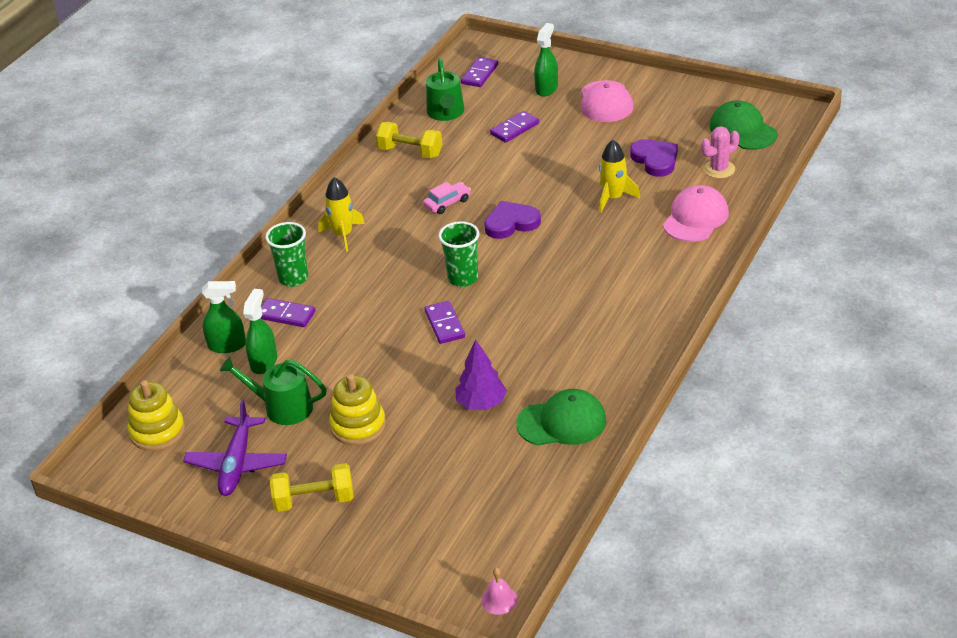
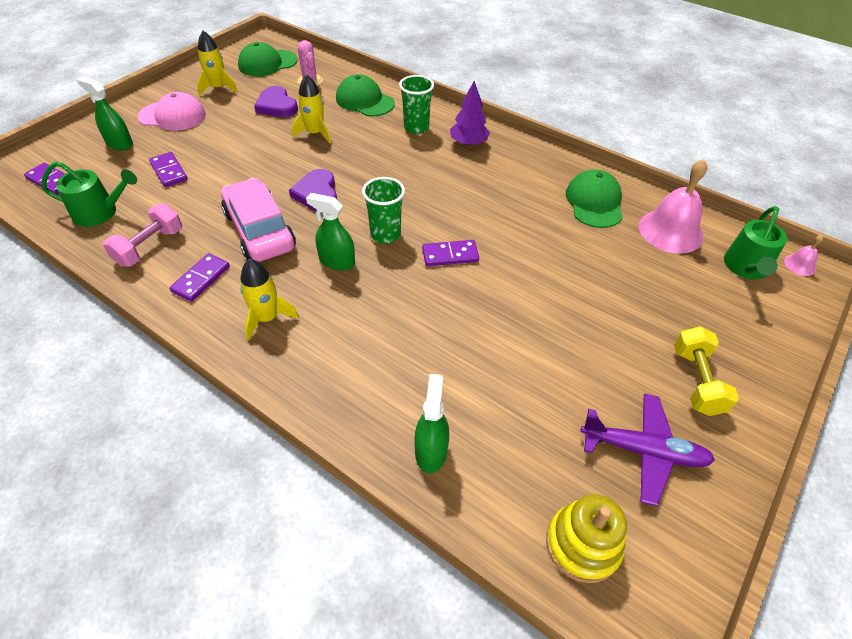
camera: 85 degrees left, 10 degrees up
green watering can [220,357,327,425] -> green watering can moved to [724,206,787,280]
green spray bottle [243,289,277,374] -> green spray bottle moved to [306,193,355,271]
purple domino [261,298,315,327] -> purple domino moved to [169,253,230,302]
green cup [265,222,308,287] -> green cup moved to [399,75,434,134]
yellow stacking toy [329,374,386,445] -> none
yellow dumbbell [376,122,442,158] -> pink dumbbell [103,203,182,267]
pink car [423,182,471,214] -> pink car [221,178,296,262], size x2.12
purple tree [455,340,507,410] -> purple tree moved to [450,81,490,146]
purple heart [630,139,678,177] -> purple heart turned 105 degrees counterclockwise [254,86,298,117]
pink cap [663,185,729,242] -> green cap [336,74,395,116]
none -> yellow rocket [197,31,238,96]
none -> pink bell [639,159,708,253]

